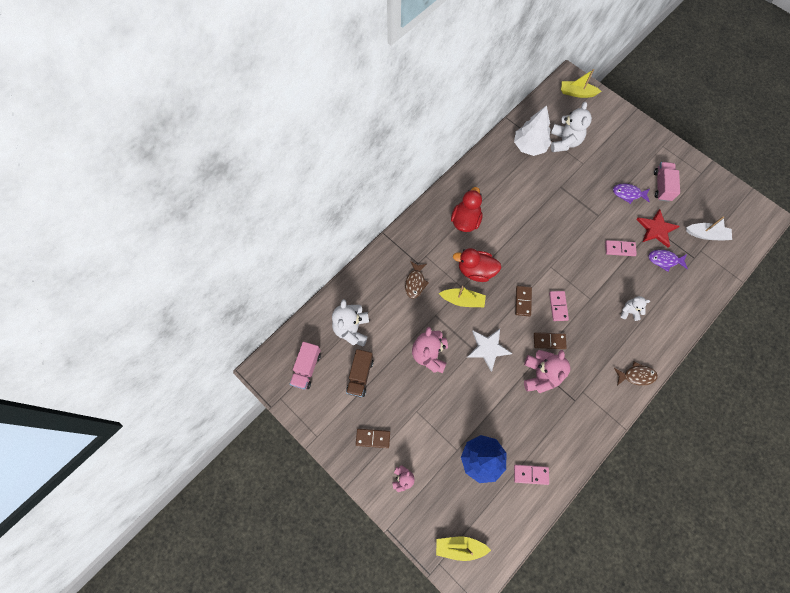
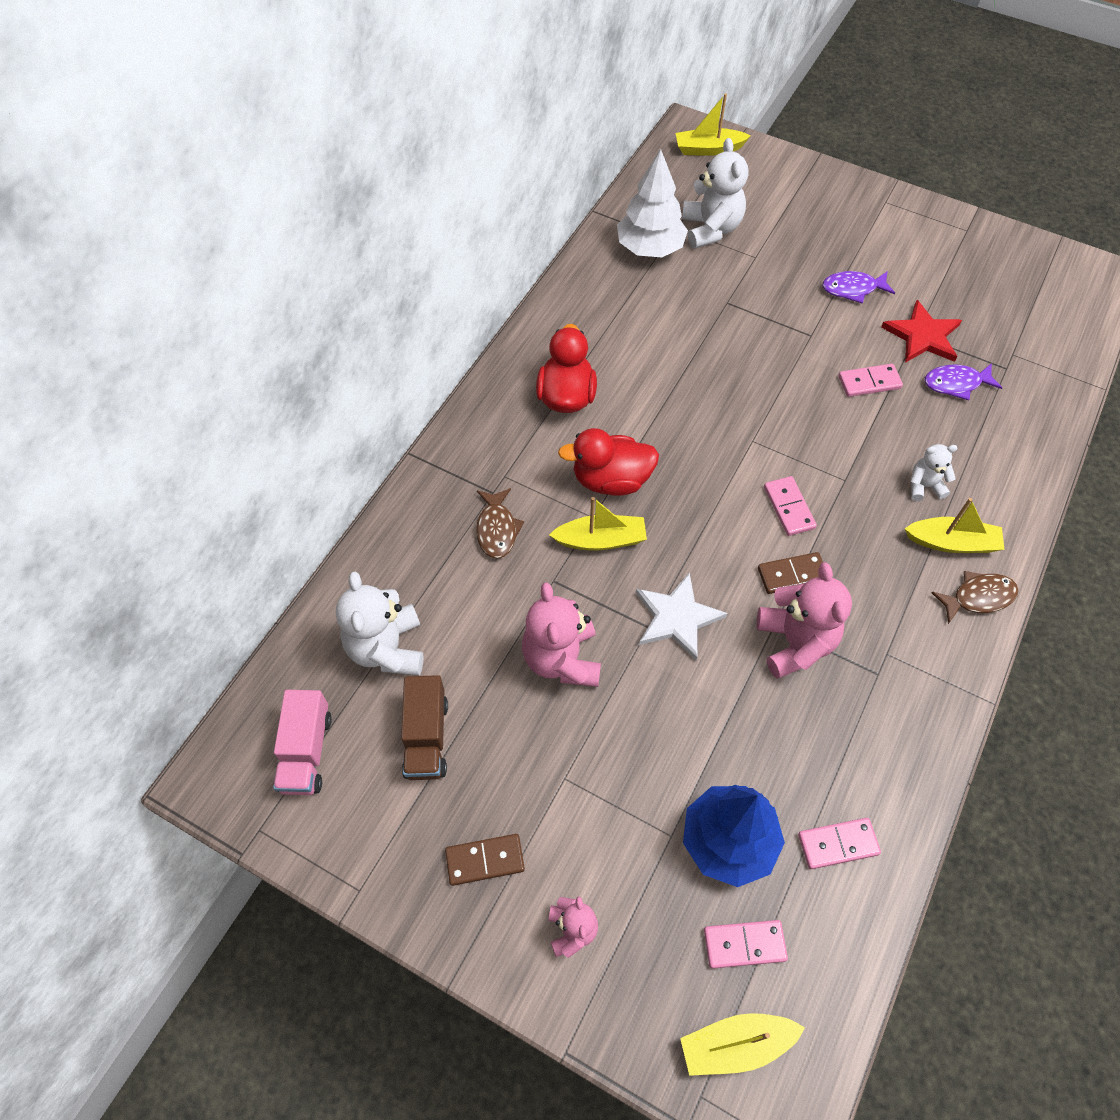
camera: 15 degrees left, 10 degrees down
brown domino [515,286,532,316] -> none
pink truck [654,162,680,202] -> none
white boat [686,216,732,241] -> none
none -> pink domino [704,920,788,969]
none -> yellow boat [905,498,1005,553]

